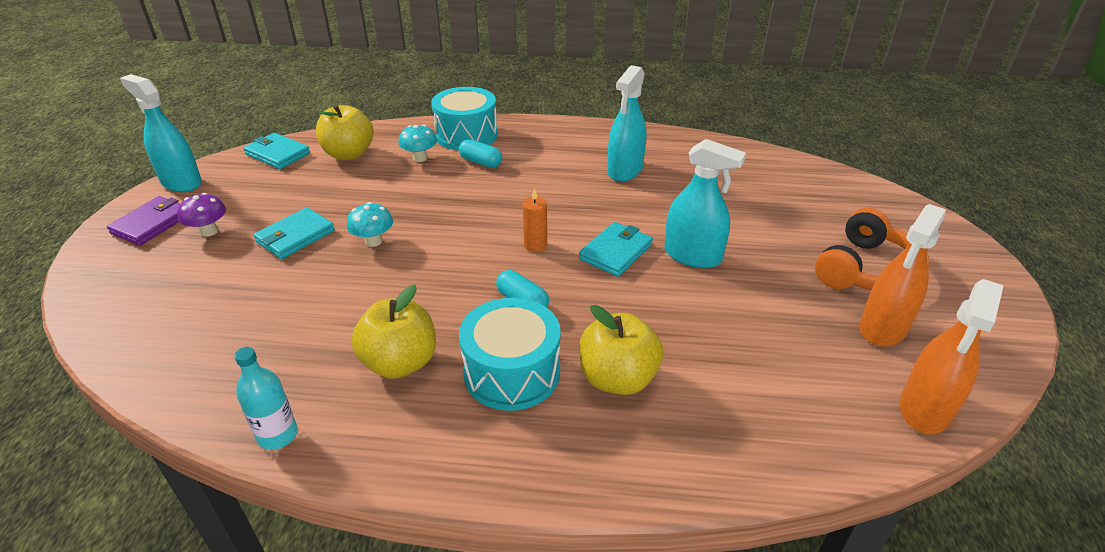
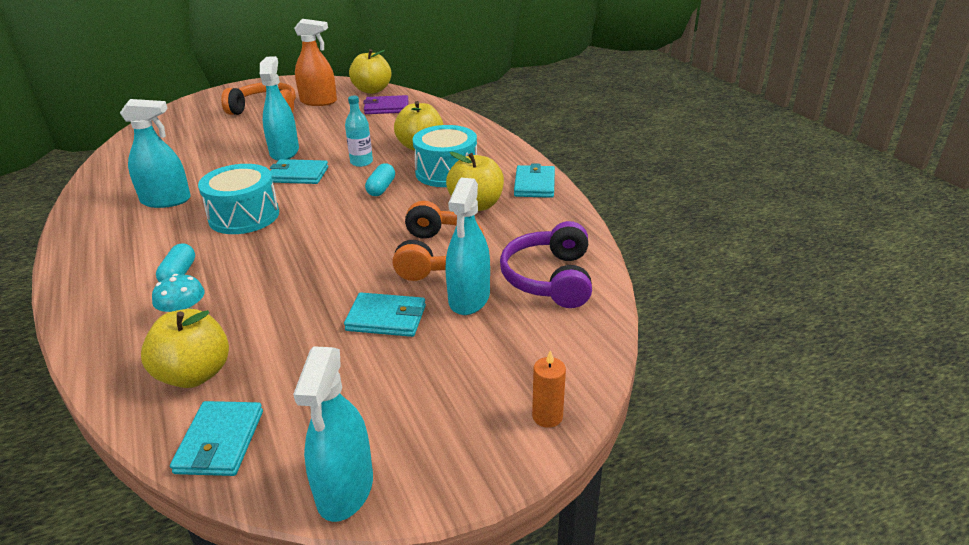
camera: 120 degrees left, 5 degrees down
purple wallet [107,196,180,246] -> purple wallet moved to [363,95,409,114]
purple mushroom [177,193,226,237] -> none
turquoise bottle [234,347,298,450] -> turquoise bottle moved to [345,96,373,167]
turquoise mushroom [347,202,393,247] -> none
turquoise drum [431,87,498,150] -> turquoise drum moved to [198,164,279,234]
orange candle [523,188,547,252] -> orange candle moved to [532,350,566,428]
orange spray bottle [900,279,1004,434] -> yellow apple [349,49,392,94]
none -> orange headphones [392,201,484,281]
none -> turquoise spray bottle [445,178,490,315]
none -> purple headphones [500,221,592,308]
none -> turquoise wallet [514,163,555,198]

